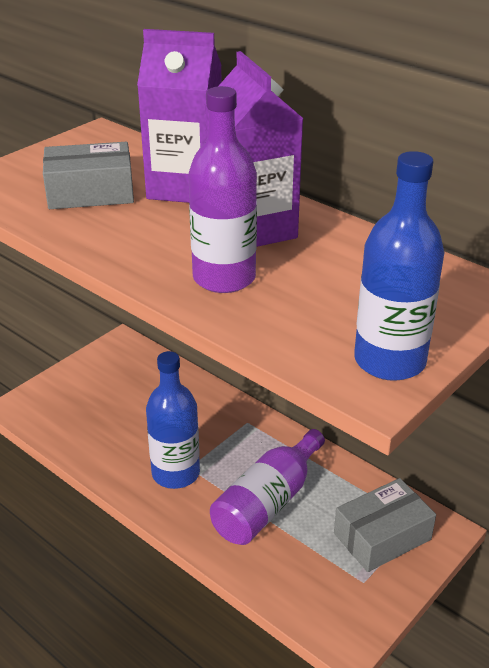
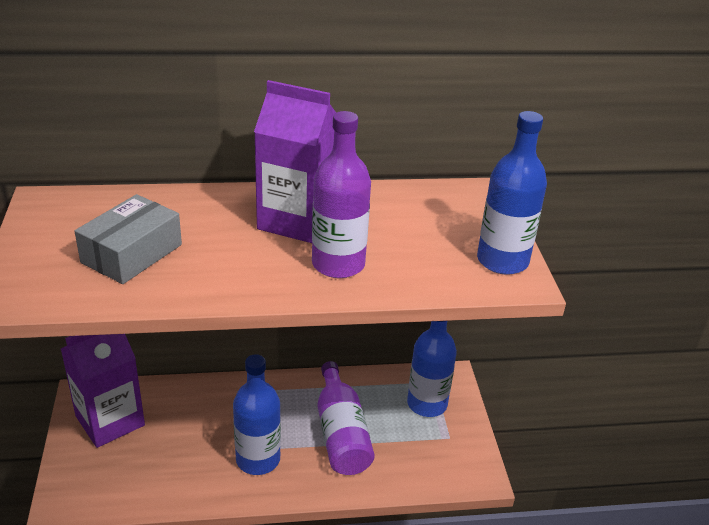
camera: 50 degrees left, 0 degrees up
purple carton [137,29,222,203] -> purple carton moved to [61,334,145,448]
grey box [334,478,436,572] -> blue bottle [407,321,457,417]

